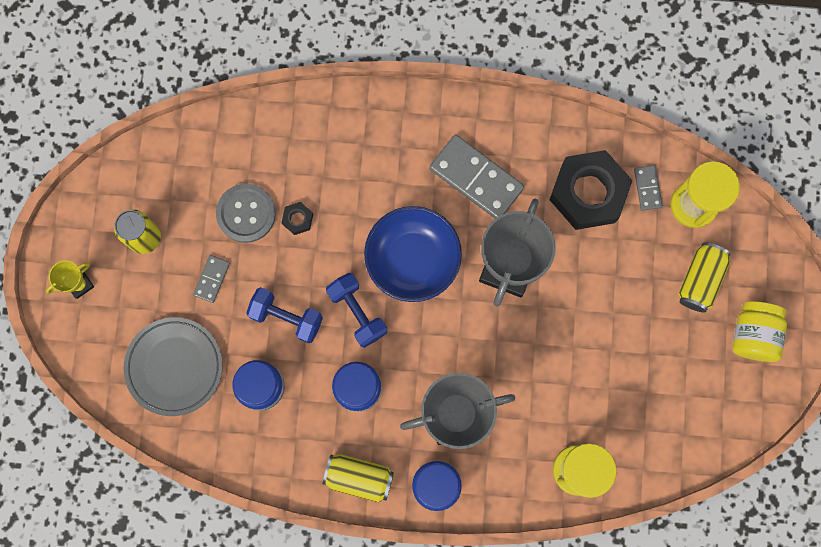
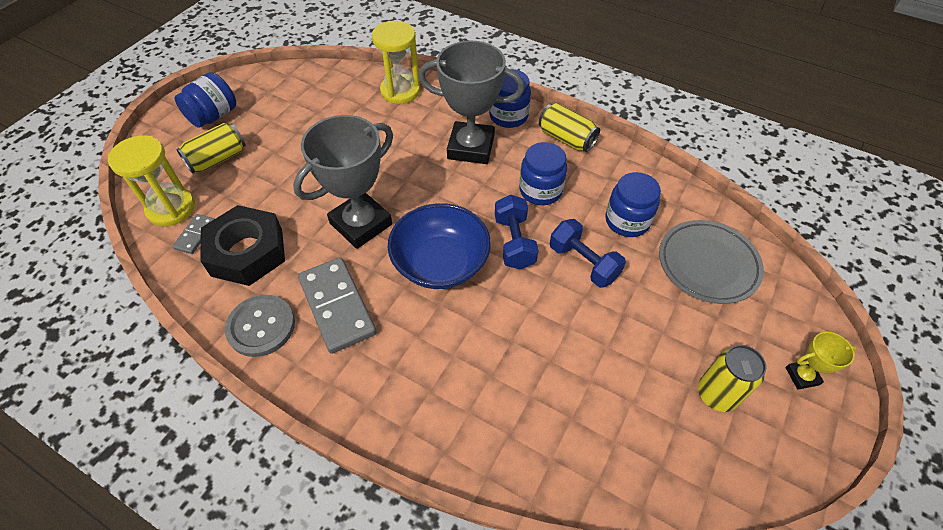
camera: 155 degrees left, 25 degrees down
grey domino [193,255,230,303] -> none
grey button [216,184,276,243] -> grey button moved to [225,295,295,357]
black nut [281,202,313,235] -> none
yellow jar [733,301,787,362] -> blue jar [175,72,236,127]

